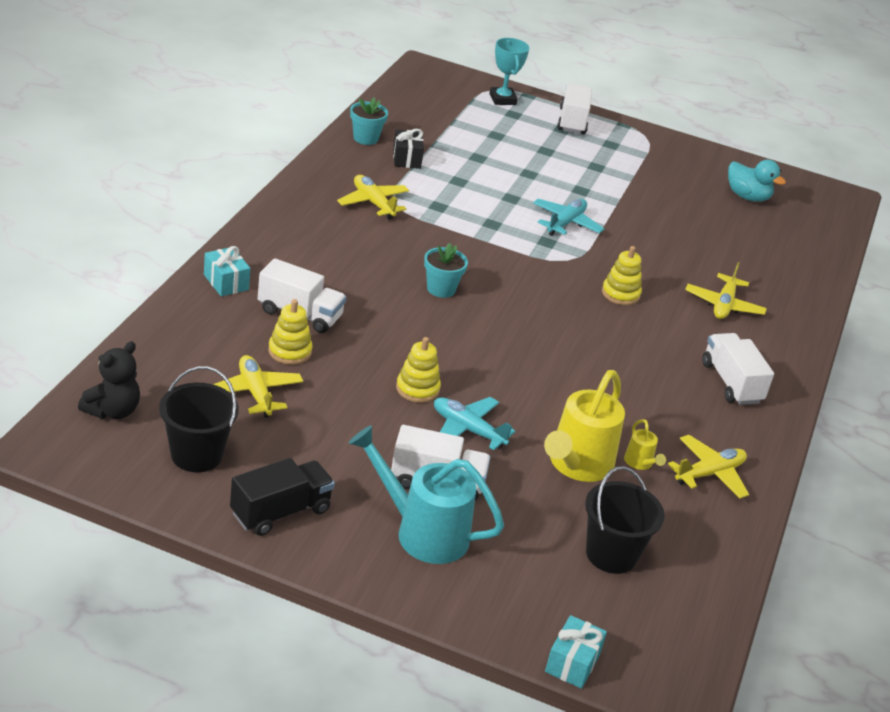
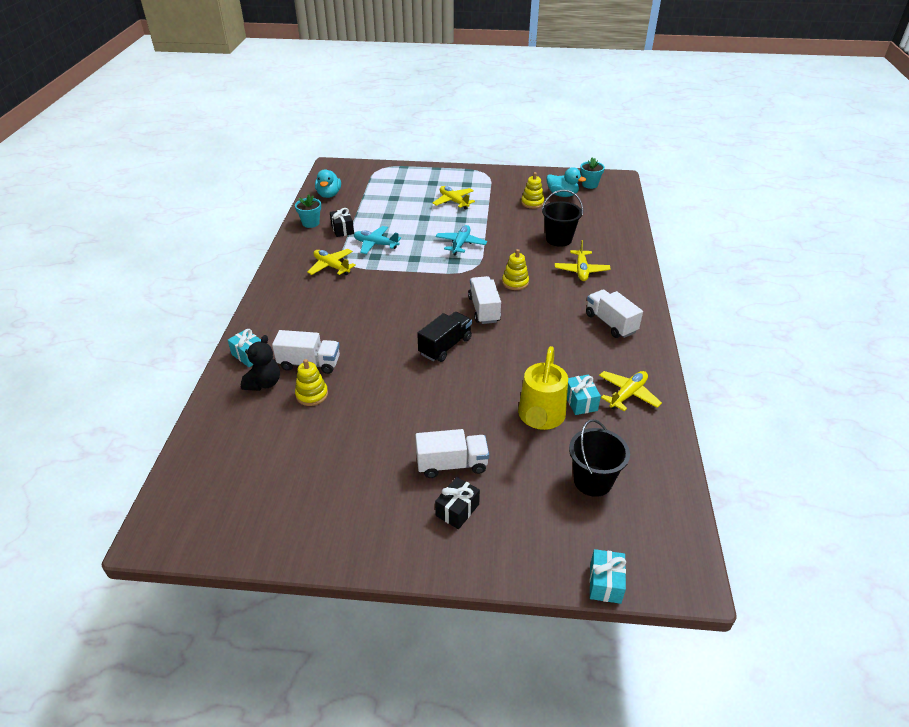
camera: 10 degrees left, 5 degrees up
black teddy bear [78,341,140,419] -> black teddy bear moved to [241,335,280,391]
black bucket [159,366,239,472] -> black bucket moved to [542,190,583,247]
yellow plane [213,355,303,418] -> yellow plane moved to [433,186,475,210]
black truck [230,458,335,536] -> black truck moved to [417,312,472,362]
turquoise watering can [348,425,504,564] -> black gift [435,477,480,529]
yellow stacking toy [396,337,441,403] -> yellow stacking toy moved to [521,172,544,209]
turquoise flower pot [424,243,468,298] -> turquoise flower pot moved to [580,157,605,189]
turquoise plane [434,397,516,450] -> turquoise plane moved to [354,226,401,254]
turquoise trophy [489,38,529,105] -> none
white truck [557,84,592,134] -> white truck moved to [468,276,501,324]
yellow watering can [624,419,666,470] -> turquoise gift [567,375,601,415]
none -> turquoise duck [315,169,341,198]

